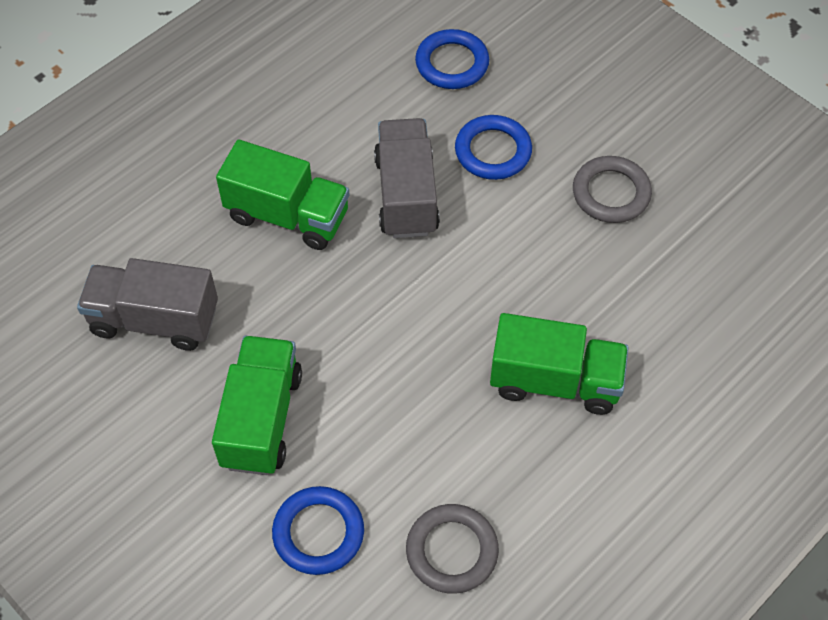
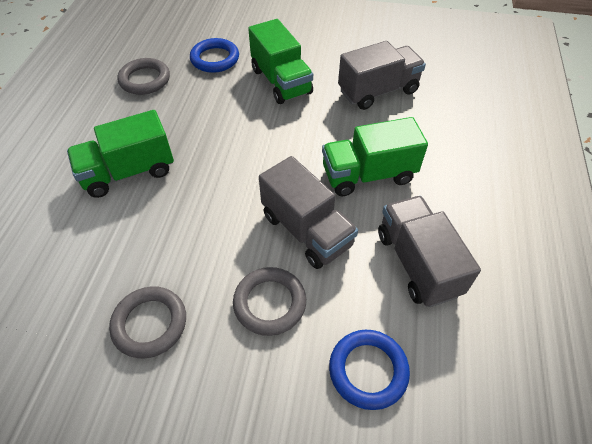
camera: 145 degrees right, 5 degrees down
blue ring [455,115,532,180] -> grey ring [233,267,306,336]
none -> grey truck [378,196,481,307]

